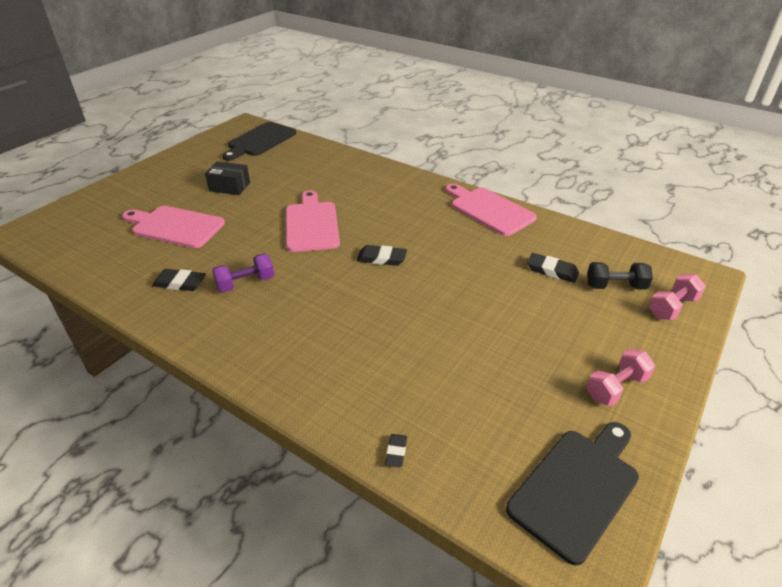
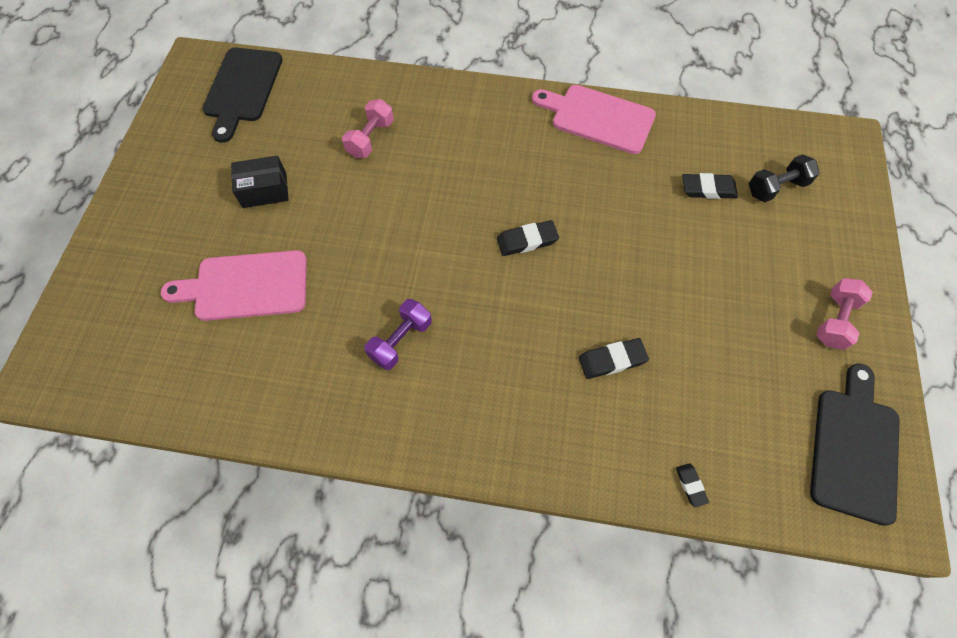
camera: 25 degrees left, 25 degrees up
black eraser [152,269,206,291] -> black eraser moved to [579,338,649,379]
pink cutting board [286,190,340,252] -> none
pink dumbbell [649,274,706,320] -> pink dumbbell moved to [342,99,394,158]

